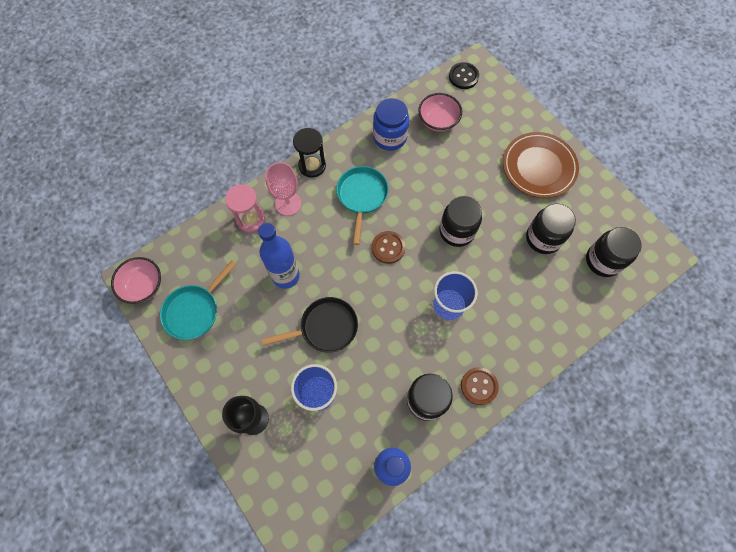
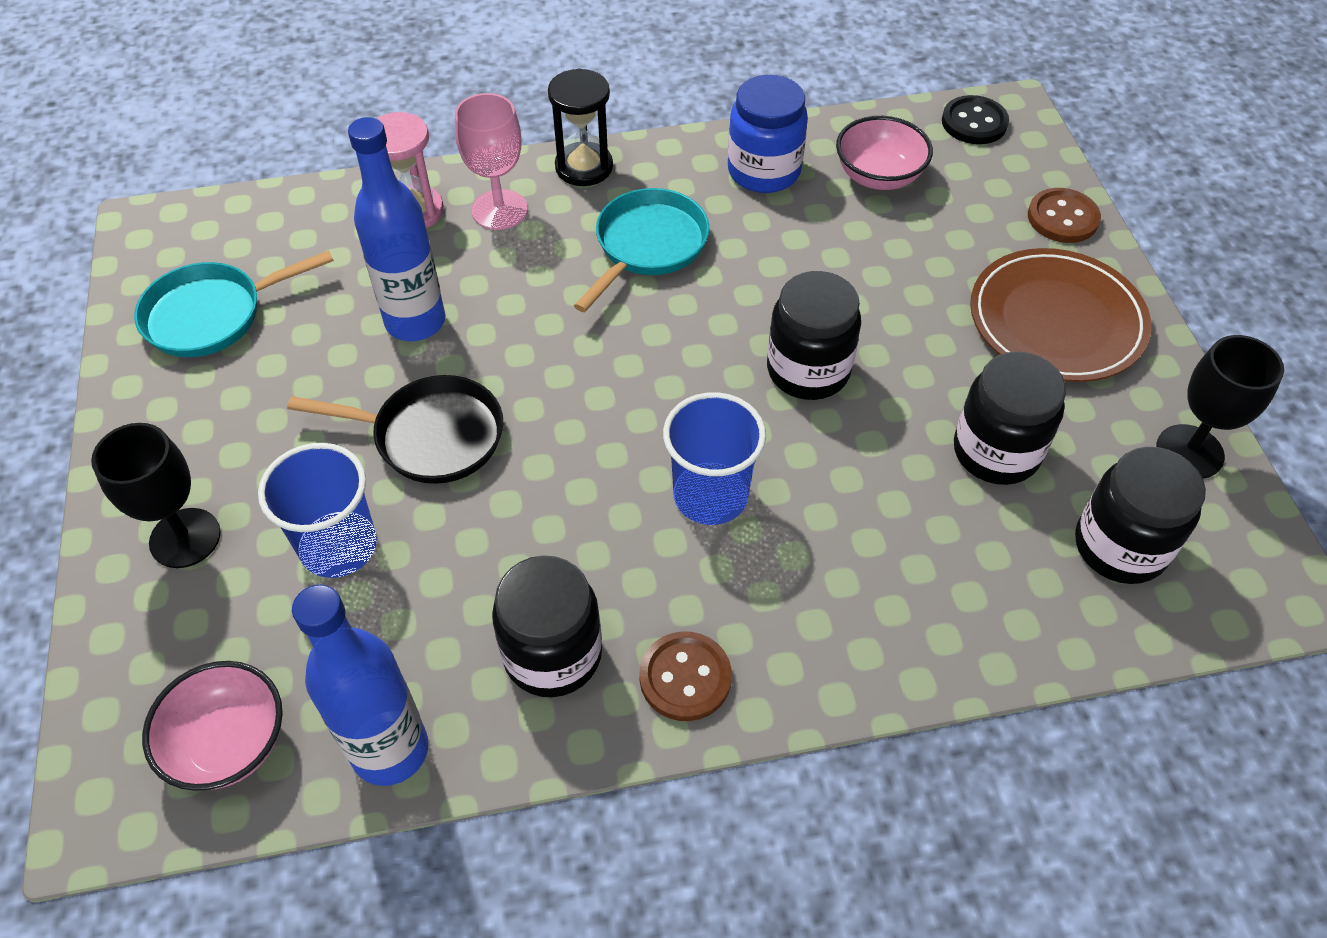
camera: 25 degrees right, 15 degrees down
pink bowl [111,257,161,304] -> pink bowl moved to [142,661,283,791]
brown button [372,231,405,264] -> brown button moved to [1028,188,1101,243]
none -> black goblet [1156,335,1284,479]

